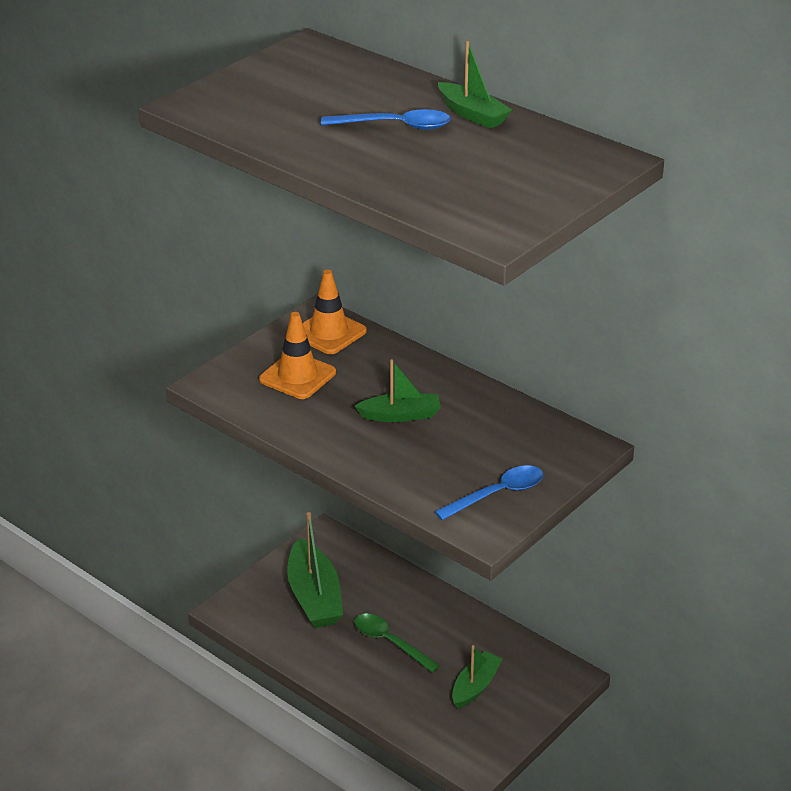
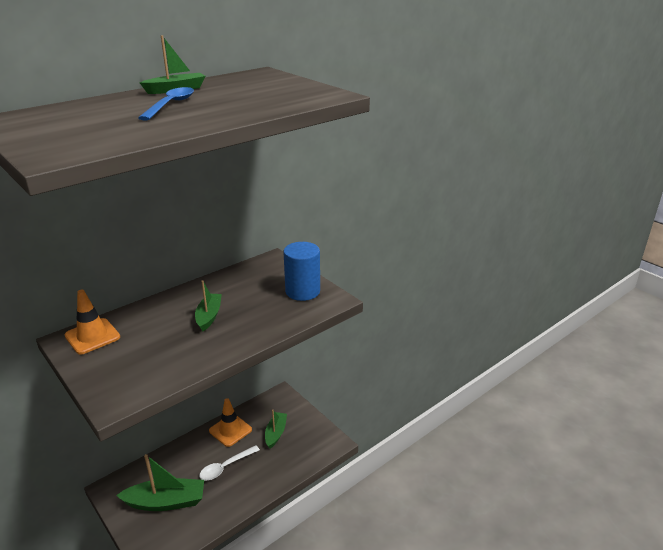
camera: 80 degrees left, 5 degrees down
orange traffic cone [259,312,336,399] -> orange traffic cone moved to [209,398,252,447]
green spoon [354,614,440,673] -> white spoon [199,445,260,480]
blue spoon [434,465,543,520] -> blue cylinder [284,242,320,301]
green boat [452,645,503,709] -> green boat turned 60 degrees clockwise [265,410,287,448]

